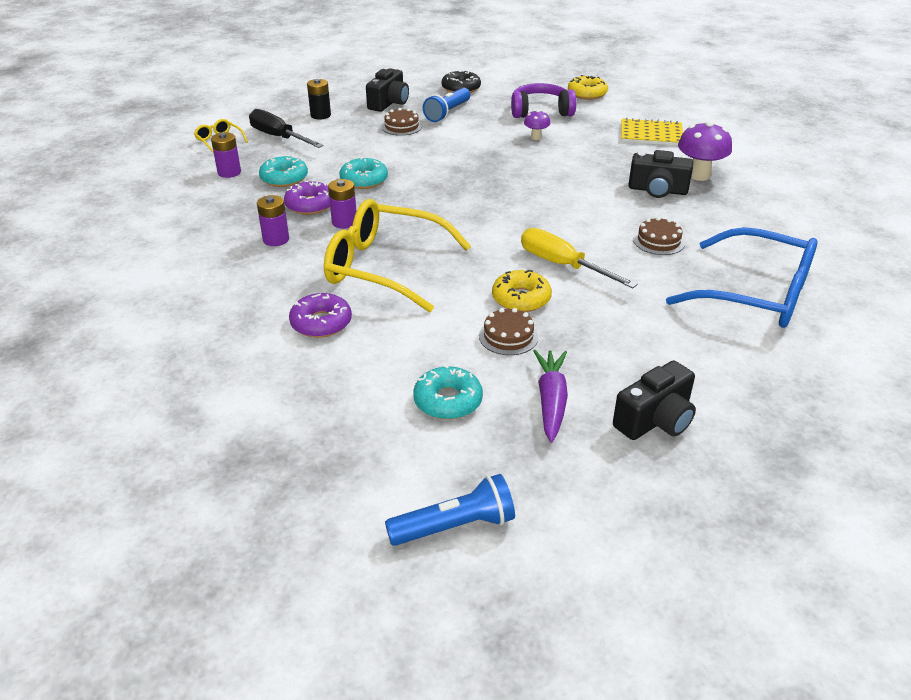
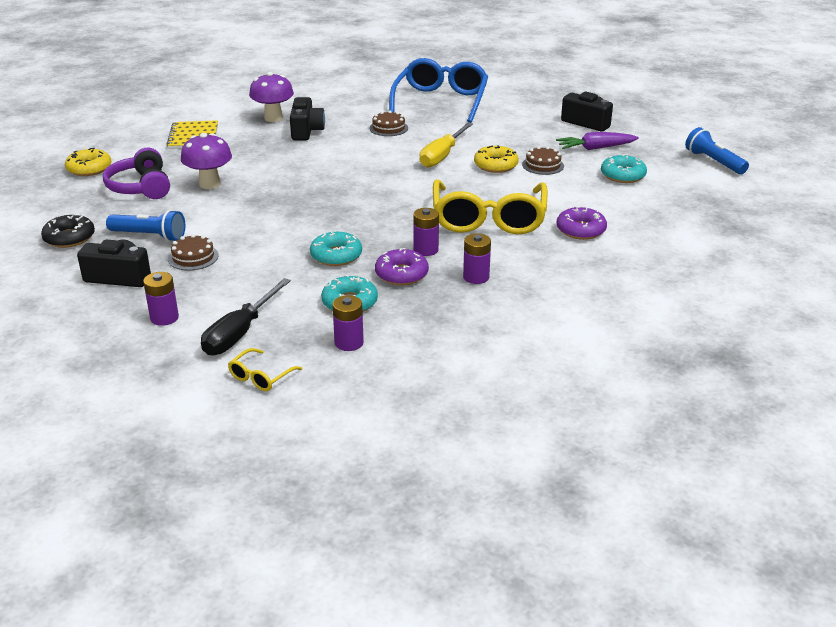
camera: 105 degrees left, 5 degrees down
black battery [307,79,331,119] -> purple battery [143,272,179,326]
purple mushroom [524,110,551,140] -> purple mushroom [181,133,232,189], size x1.82

